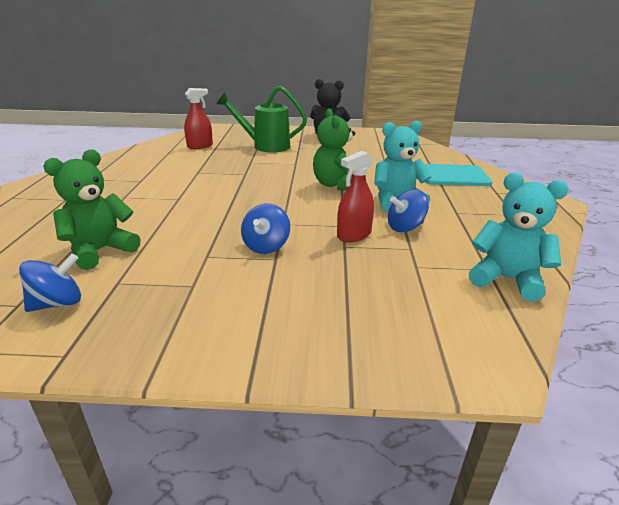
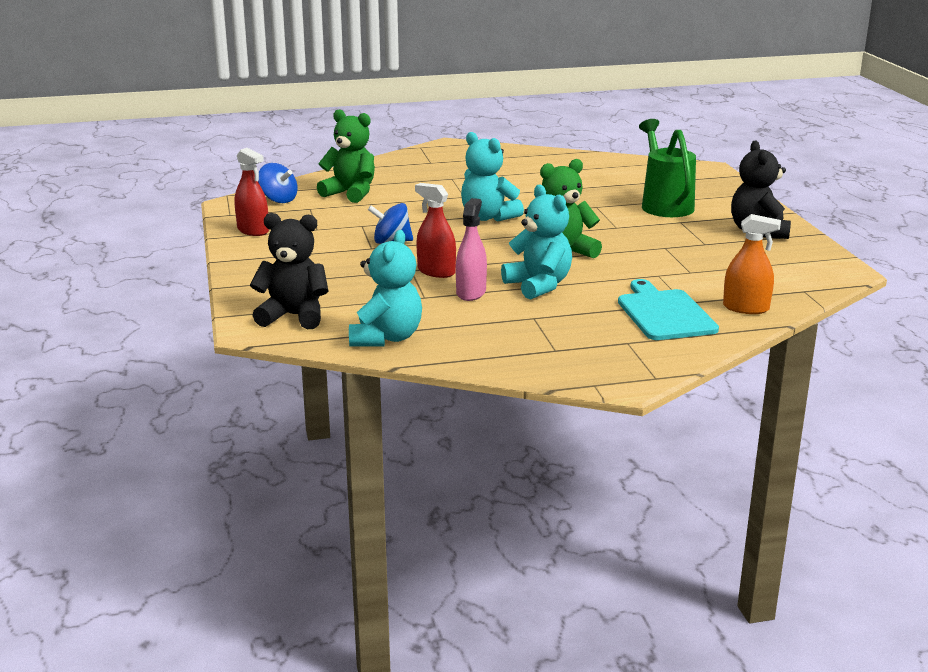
camera: 75 degrees right, 5 degrees down
red spray bottle [184,88,213,149] -> red spray bottle moved to [234,148,269,236]
blue spinning top [388,189,429,232] -> pink spray bottle [456,198,487,301]
none -> black teddy bear [250,213,328,329]
none -> turquoise teddy bear [461,132,524,222]
none -> orange spray bottle [723,214,781,314]

